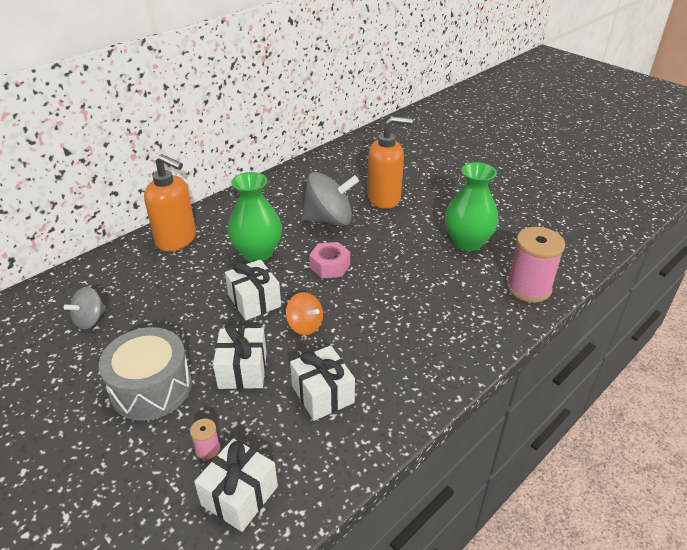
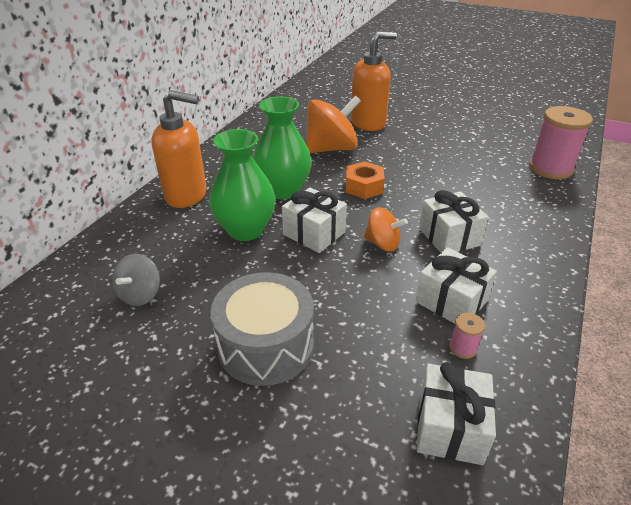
camera: 20 degrees left, 0 degrees up
pink spool [190,419,220,460] -> pink spool moved to [449,313,485,359]
white gift [213,324,267,389] -> white gift moved to [419,190,489,253]
grey spinning top [301,172,359,226] -> orange spinning top [306,95,361,153]
pink nut [309,242,350,278] -> orange nut [346,161,385,199]
green vase [445,162,499,251] -> green vase moved to [209,129,276,241]

